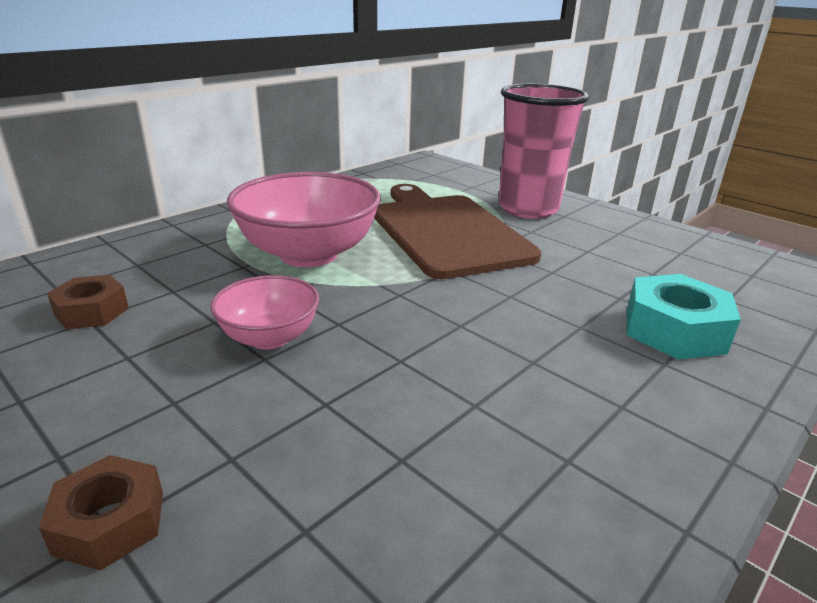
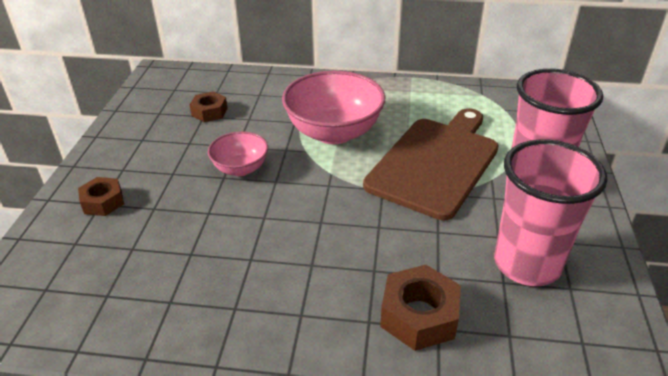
camera: 55 degrees right, 10 degrees up
turquoise nut [627,274,741,360] -> brown nut [380,265,461,351]
none -> pink cup [494,139,607,286]

